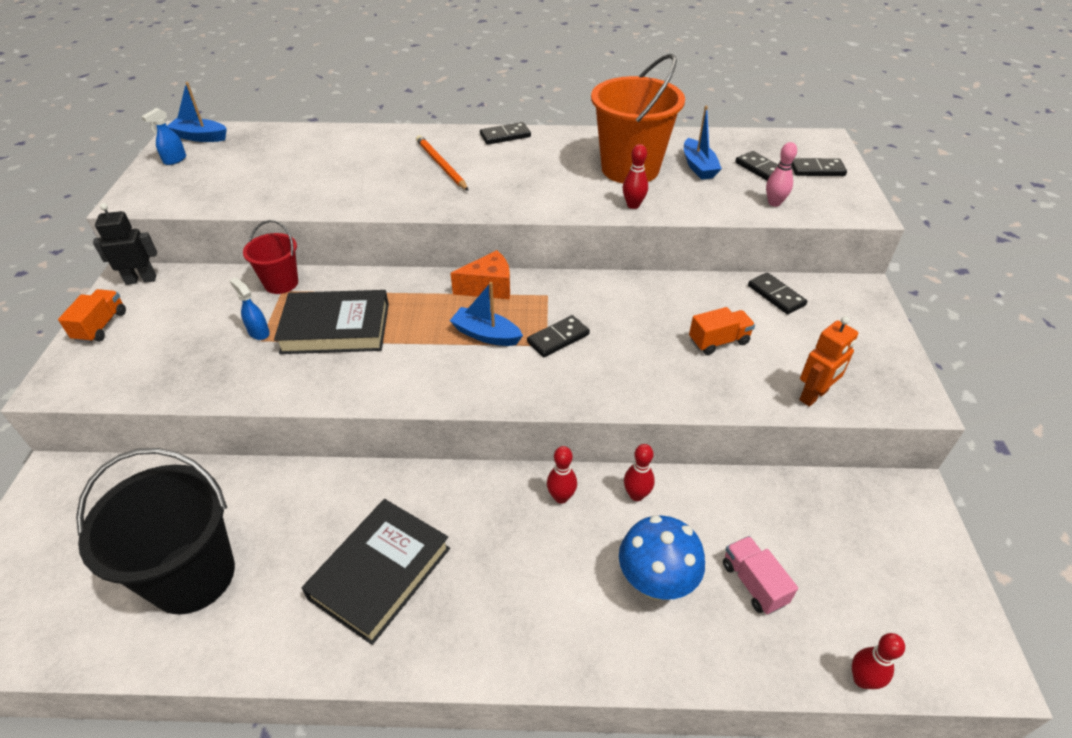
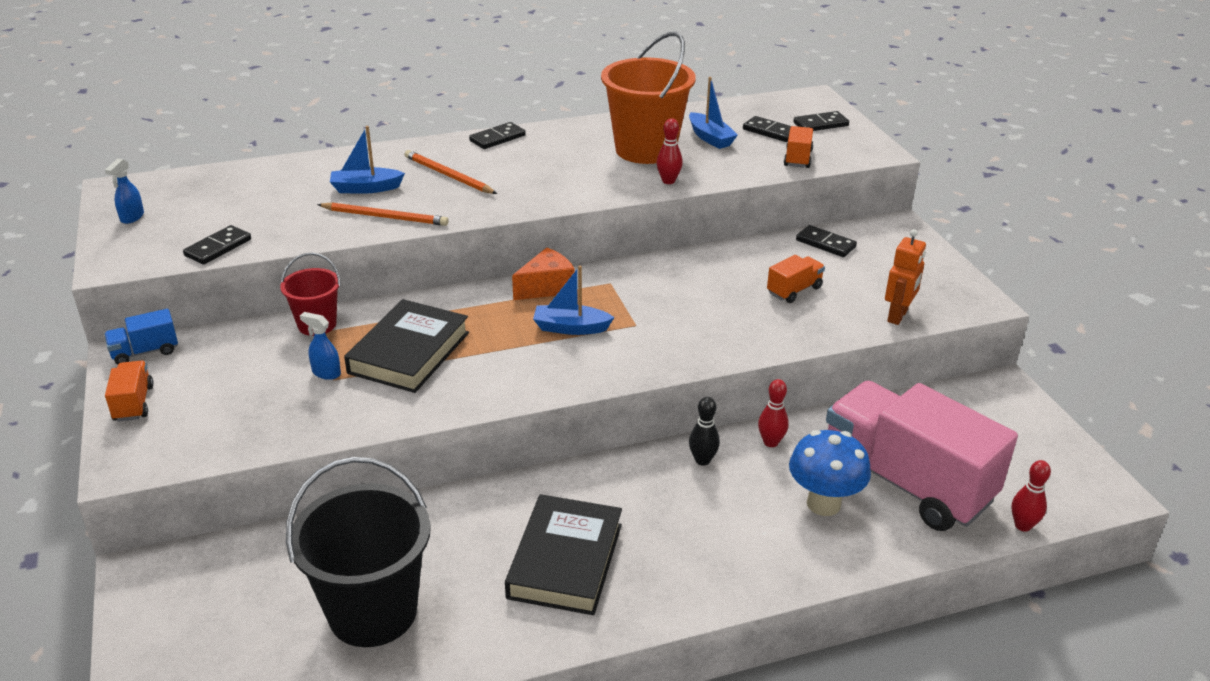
camera: 20 degrees left, 10 degrees down
black robot [93,203,157,285] -> blue truck [104,309,178,365]
blue boat [167,82,227,142] -> blue boat moved to [330,126,405,194]
black book [274,290,389,354] -> black book turned 45 degrees counterclockwise [344,299,469,393]
black domino [527,315,590,357] -> black domino moved to [183,225,251,264]
red bowling pin [547,446,577,504] -> black bowling pin [689,397,720,466]
pink truck [723,536,798,615] -> pink truck [826,381,1018,531], size x2.49
pink bowling pin [766,142,797,207] -> orange truck [784,126,813,168]
none -> orange pencil [317,202,448,226]

